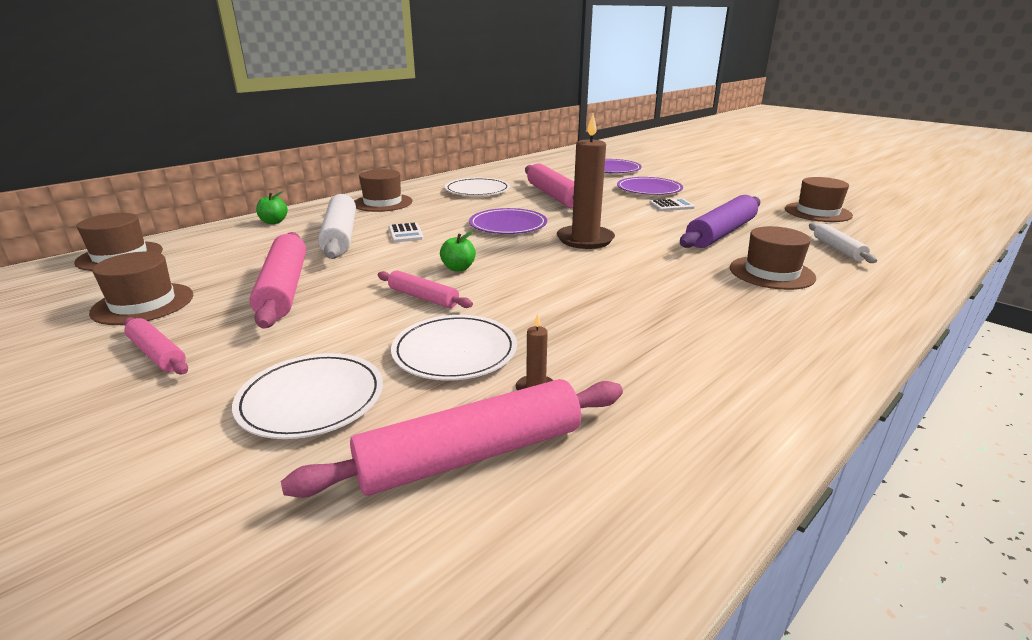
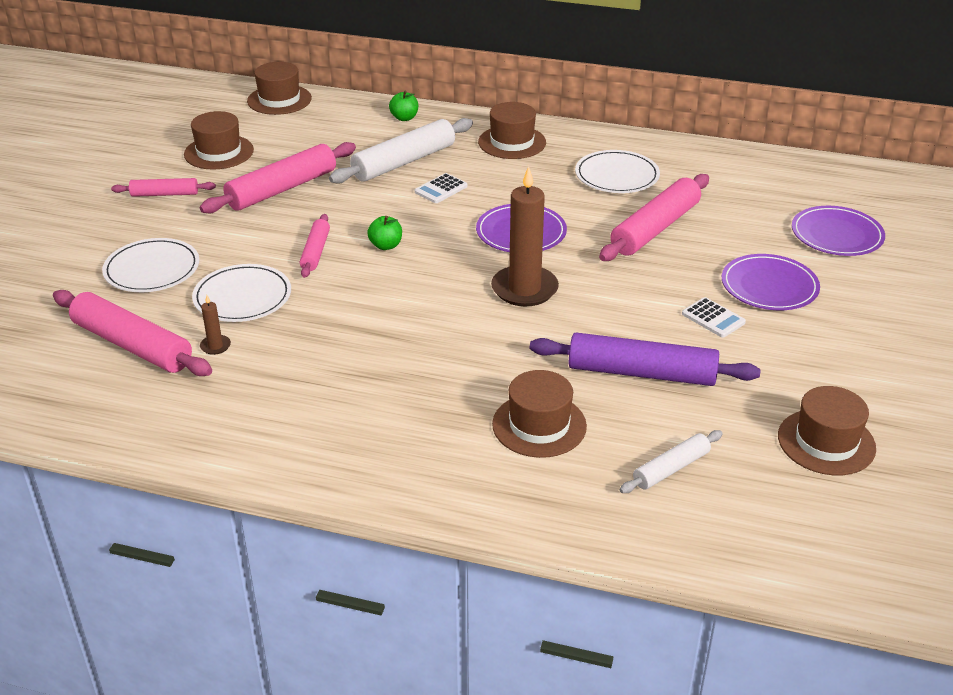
camera: 60 degrees right, 10 degrees up
pink rolling pin [124,317,188,375] -> pink rolling pin turned 75 degrees clockwise [111,178,216,197]

